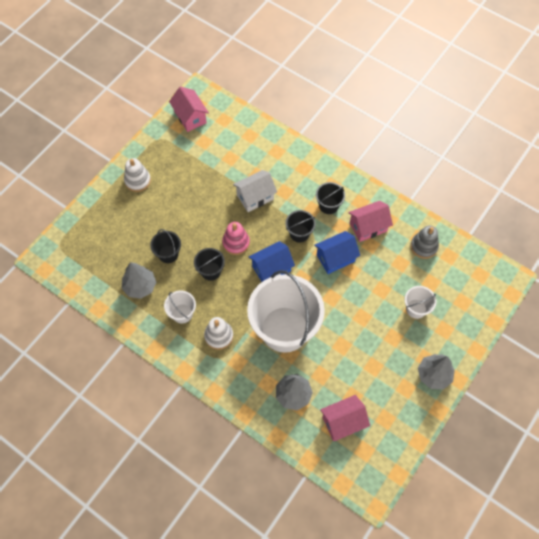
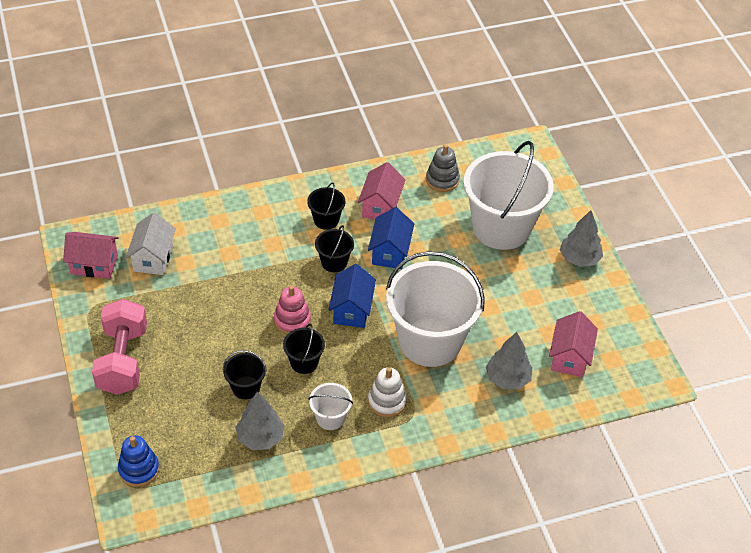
camera: 55 degrees left, 15 degrees down
white stacking toy [124,158,151,192] -> pink dumbbell [92,299,147,395]
white house [233,170,277,212] -> white house moved to [126,213,176,275]
white bucket [404,286,437,319] -> white bucket [464,141,554,250], size x2.31
none -> blue stacking toy [118,435,159,487]

